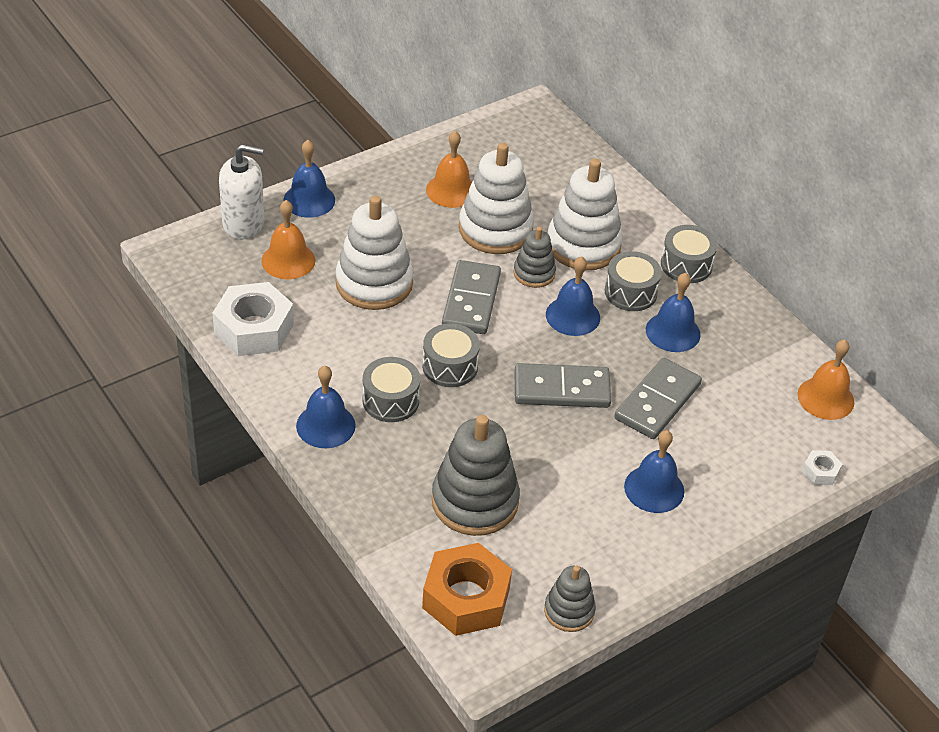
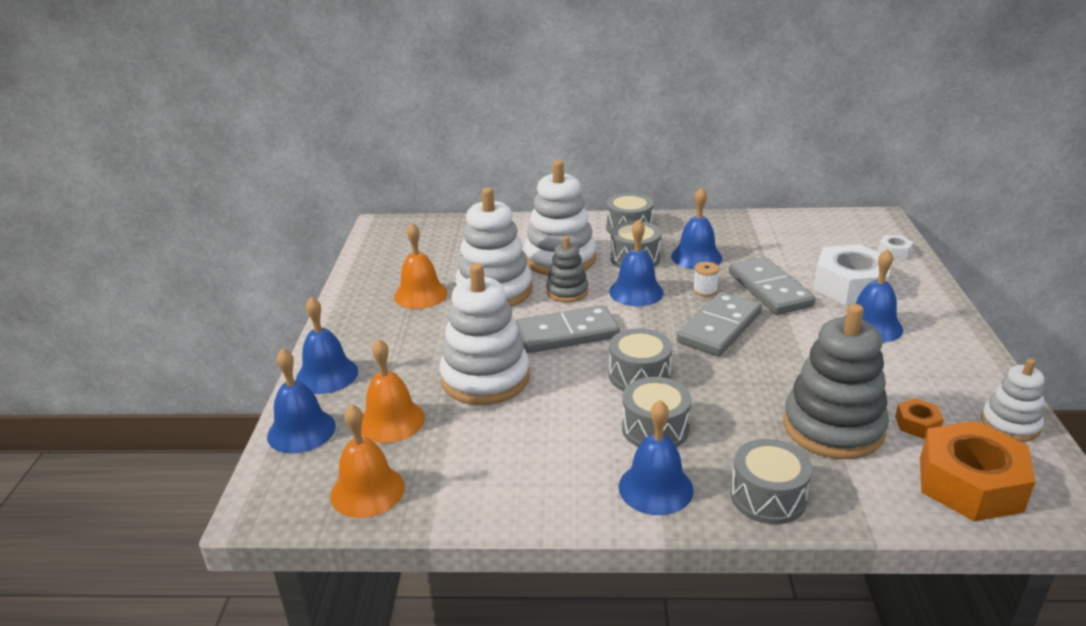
camera: 50 degrees left, 15 degrees down
white nut [212,282,294,356] -> white nut moved to [813,244,891,305]
white soap dispenser [219,144,264,239] -> blue bell [267,348,336,454]
grey domino [442,260,501,334] -> grey domino turned 60 degrees counterclockwise [516,305,620,353]
grey stacking toy [544,565,596,632] -> white stacking toy [981,358,1044,442]
orange bell [797,340,854,420] -> orange bell moved to [330,404,405,518]
none -> white spool [693,262,719,297]
none -> grey drum [730,439,812,524]
none -> orange nut [895,398,944,439]

